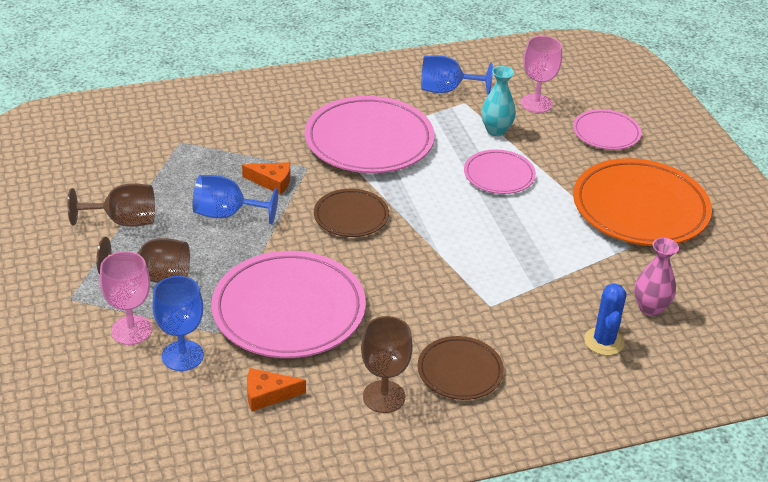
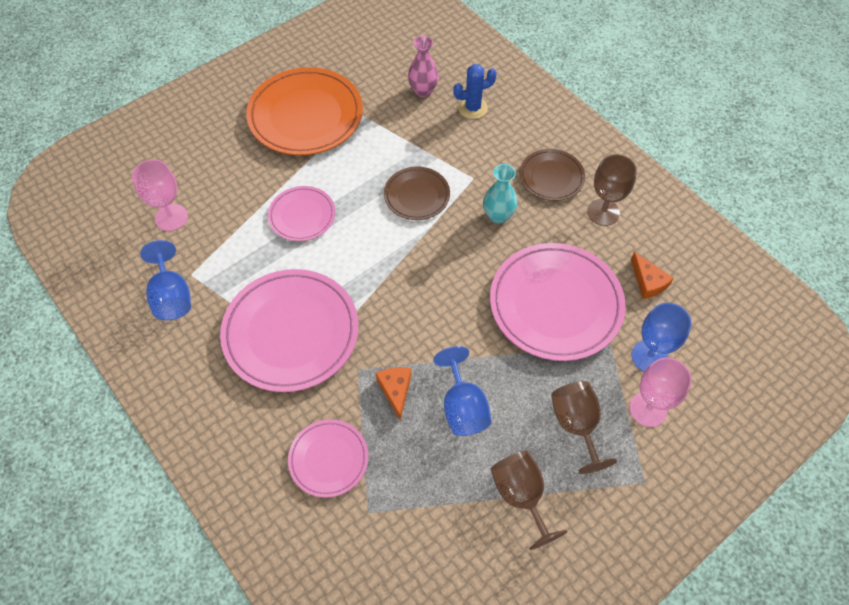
camera: 110 degrees left, 20 degrees up
brown plate [314,189,389,237] -> brown plate moved to [384,167,450,220]
turquoise vase [481,66,516,136] -> turquoise vase moved to [483,164,517,224]
pink plate [573,109,642,150] -> pink plate moved to [288,419,368,498]

